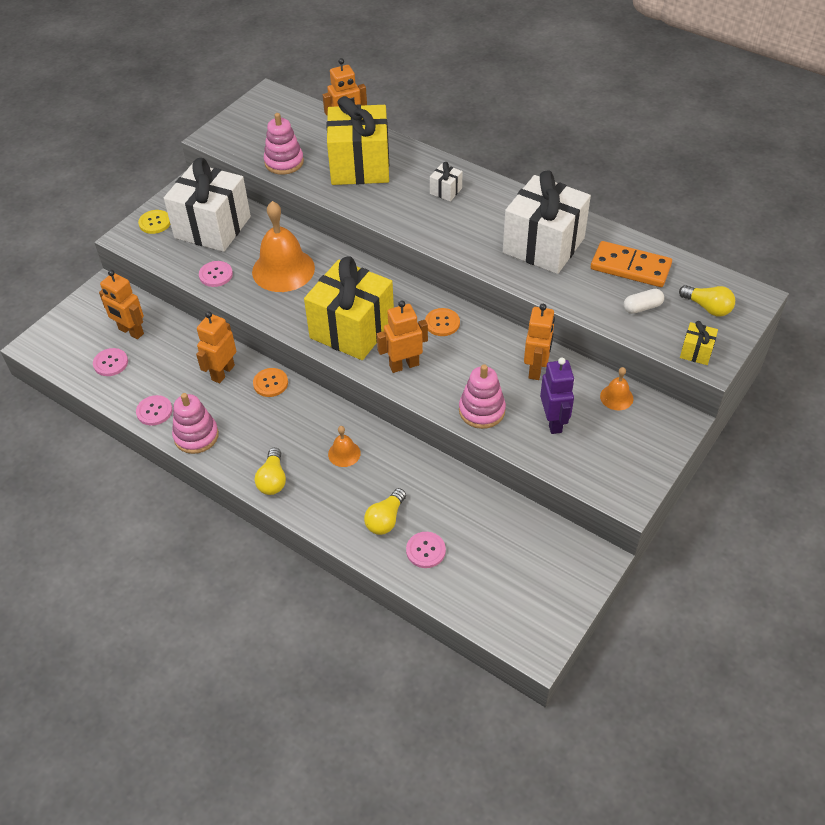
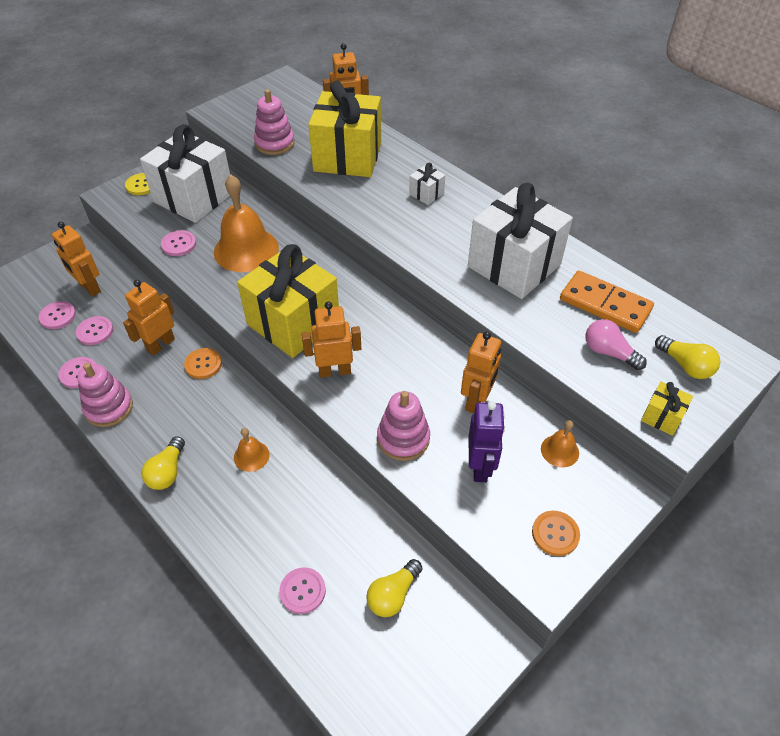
camera: 10 degrees right, 0 degrees up
yellow light bulb [364,488,406,535] -> yellow light bulb moved to [366,559,423,617]
orange button [425,308,460,336] -> orange button moved to [532,511,580,556]
white capsule [624,289,664,314] -> pink light bulb [585,319,647,370]
none -> pink button [76,316,113,345]

